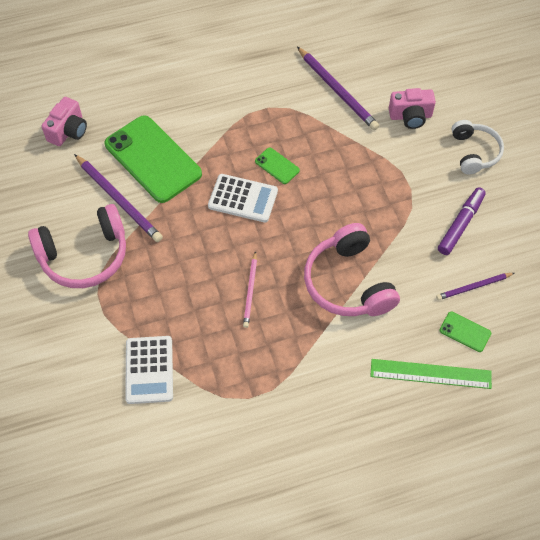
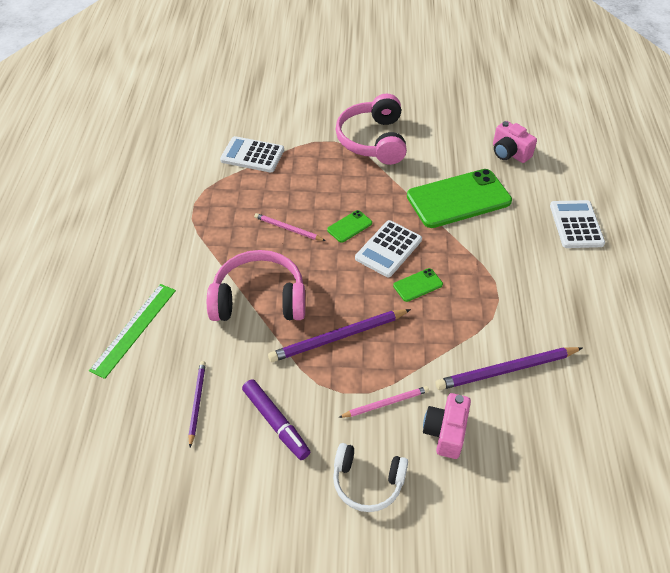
camera: 110 degrees right, 10 degrees down
purple pencil [74,154,163,242] -> purple pencil moved to [268,309,411,362]
green phone [440,312,491,352] -> green phone moved to [327,210,372,243]
none -> pink pencil [338,386,429,418]
none -> white calculator [550,200,605,248]

